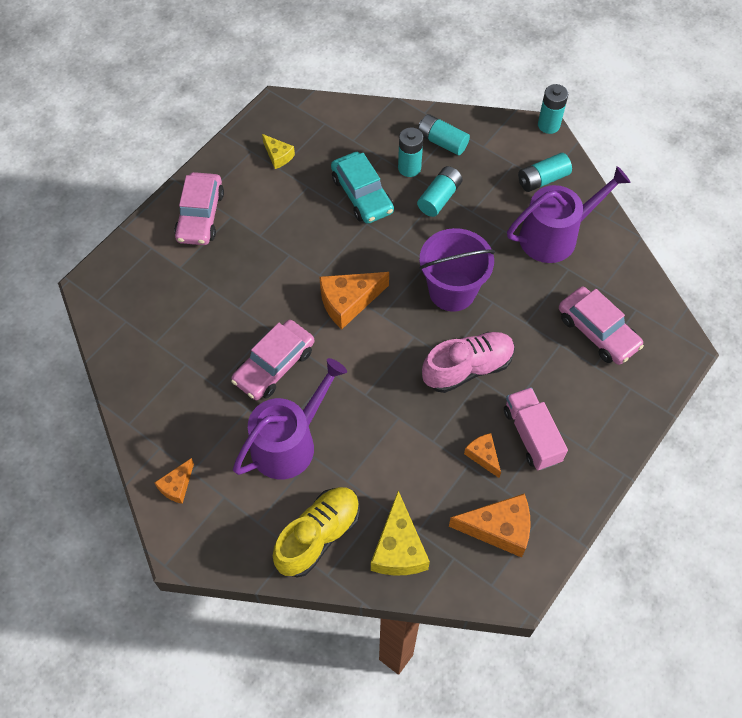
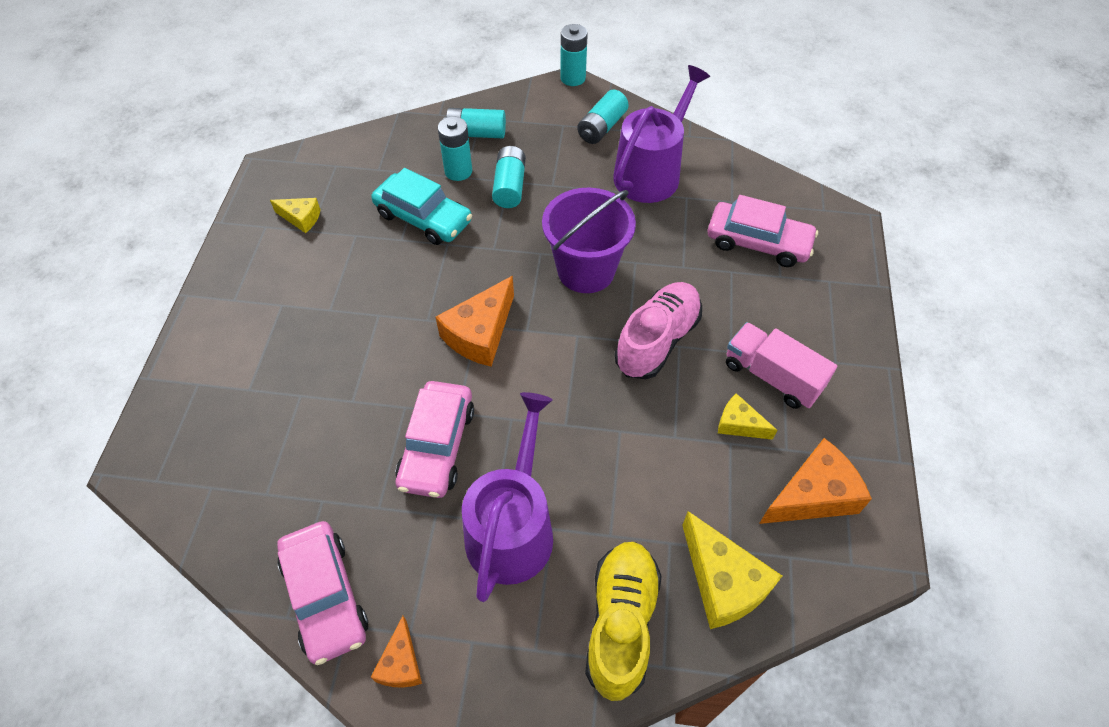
camera: 30 degrees left, 5 degrees down
pink car [174,172,224,245] -> pink car moved to [277,521,368,665]
orange cheese [464,433,501,478] -> yellow cheese [718,393,777,440]

